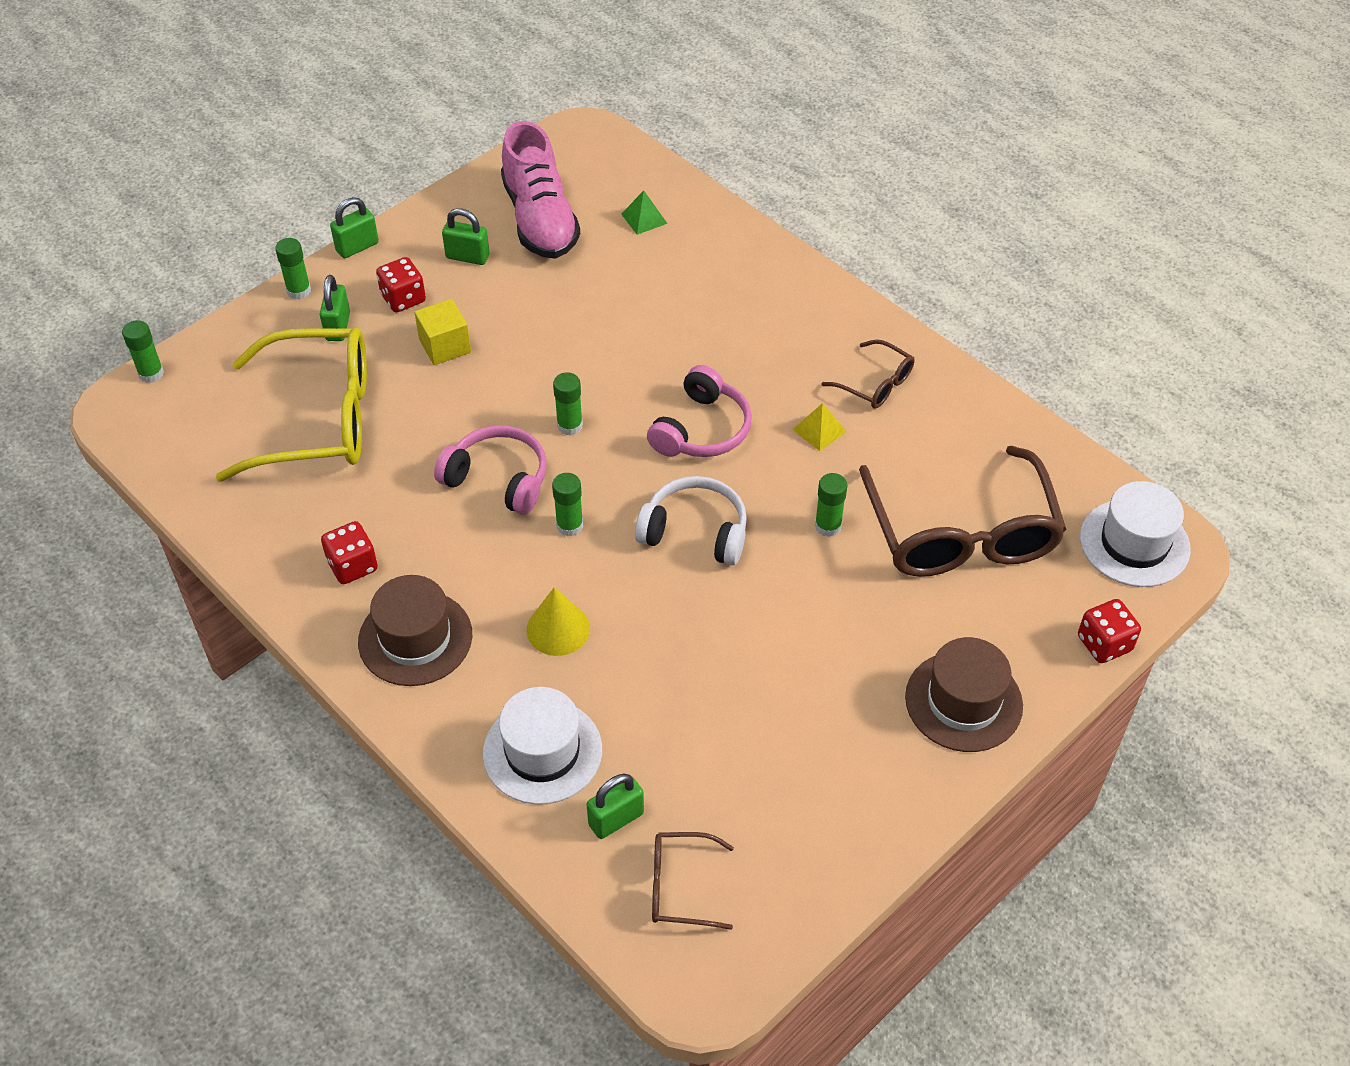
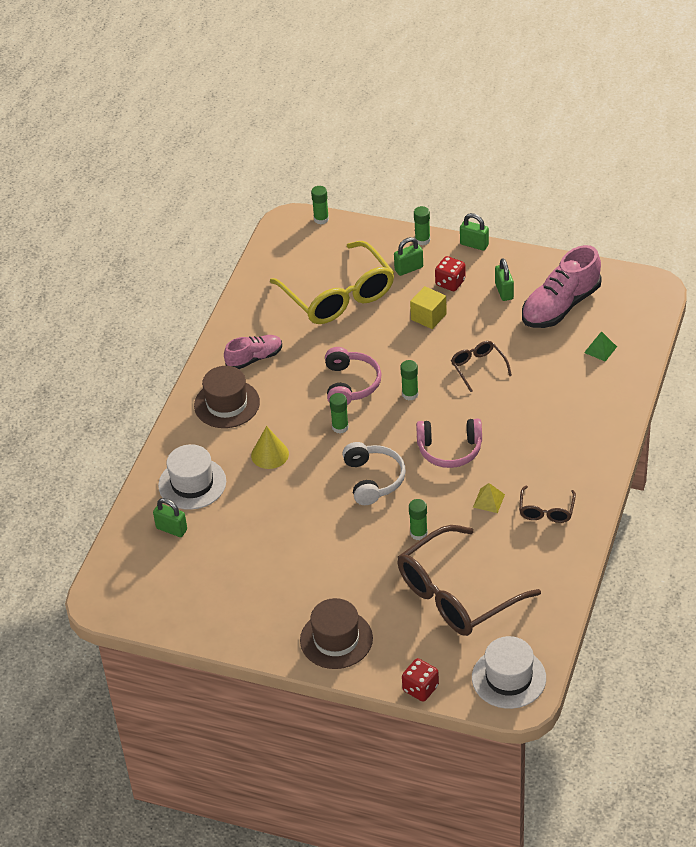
camera: 65 degrees right, 5 degrees down
red dice [321,521,378,584] -> pink shoe [224,335,282,369]
brown glasses [652,832,734,930] -> brown glasses moved to [451,341,512,392]

